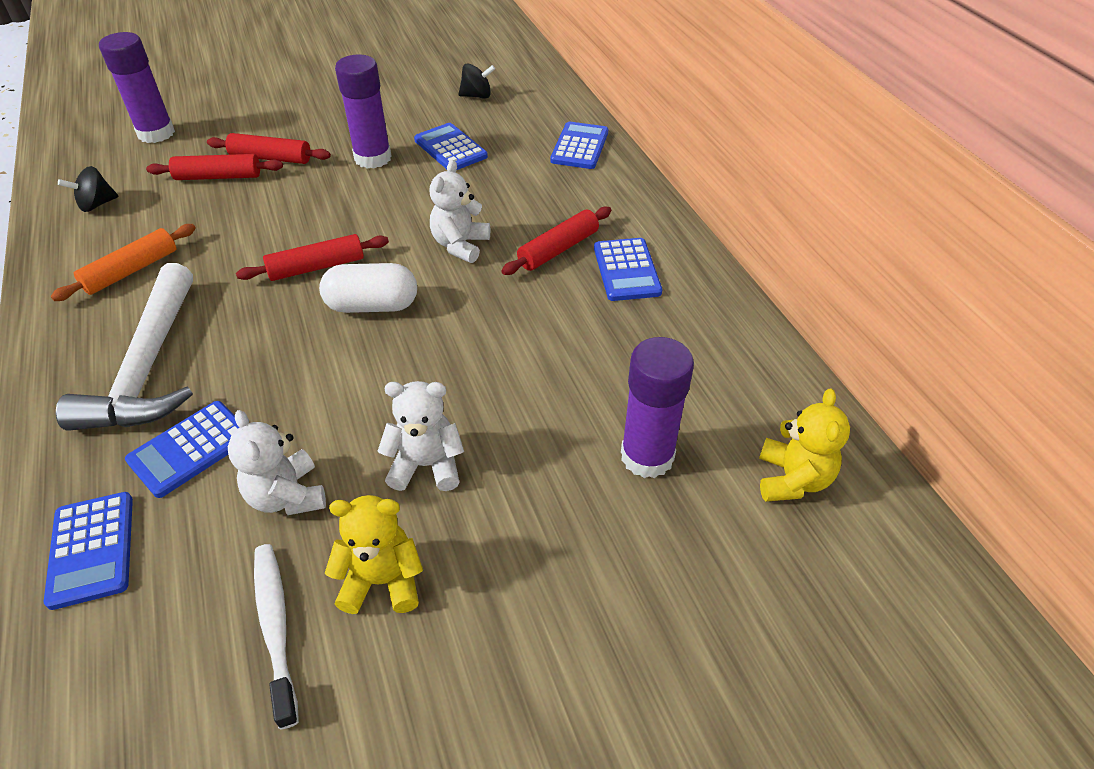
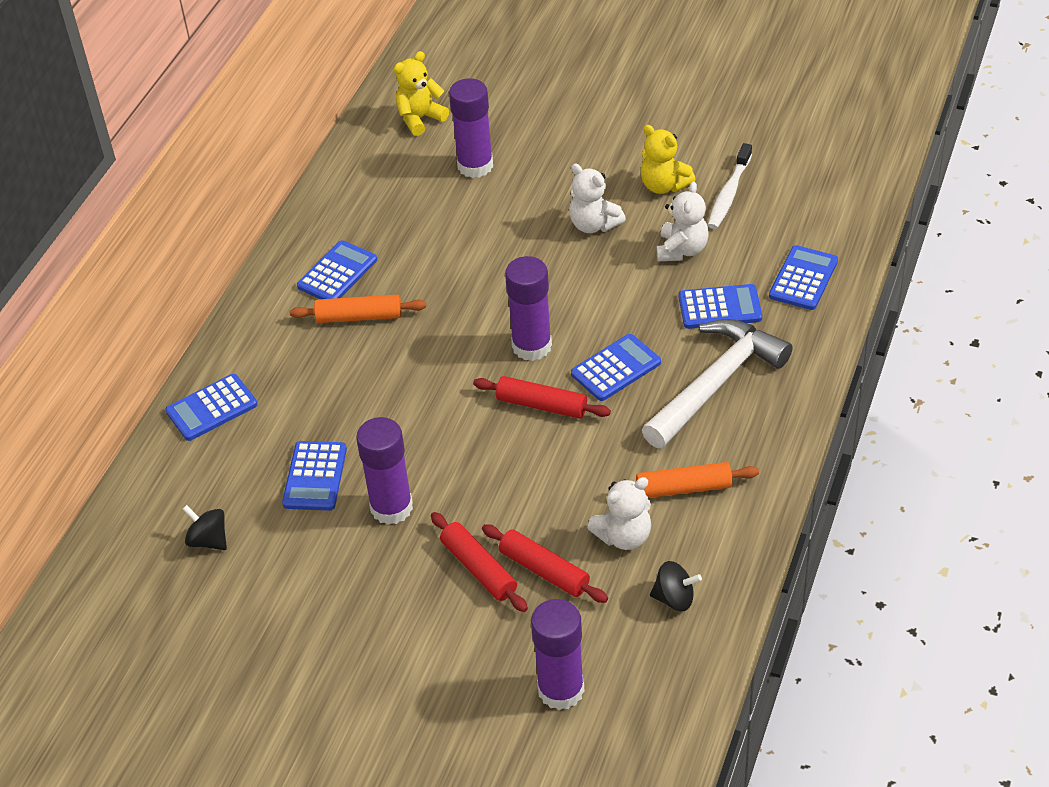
camera: 135 degrees left, 0 degrees up
white capsule [319,263,417,313] -> purple glue stick [505,256,552,361]
white teddy bear [430,160,490,263] -> white teddy bear moved to [587,477,651,550]
red rolling pin [501,207,611,275] -> orange rolling pin [290,294,426,323]
none -> blue calculator [571,334,661,401]

